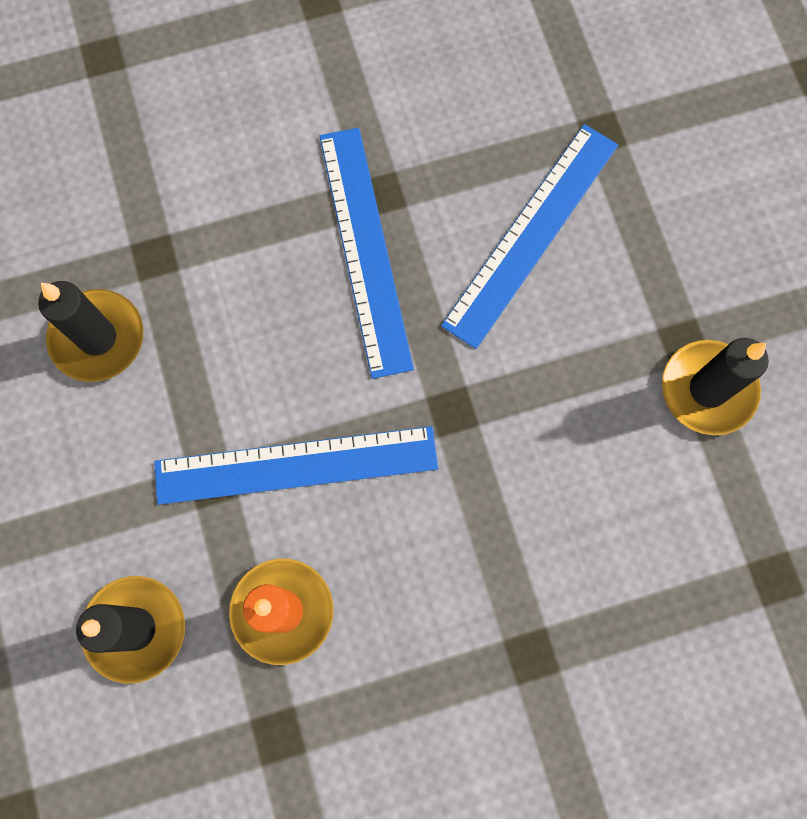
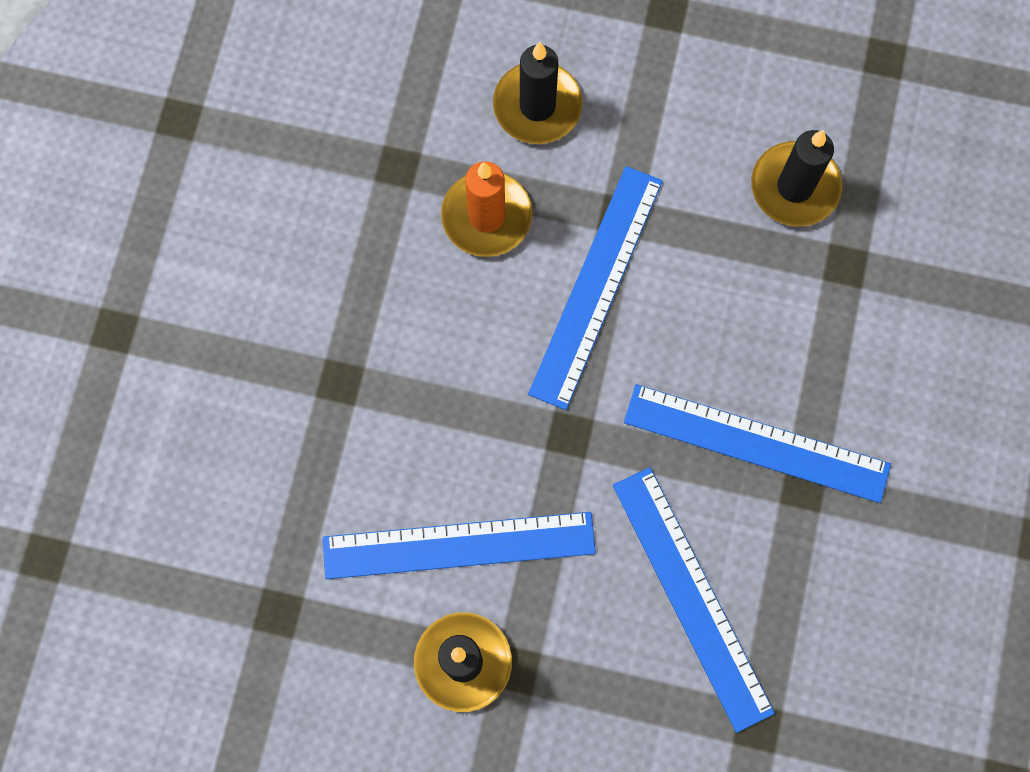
camera: 120 degrees right, 0 degrees up
none -> blue ruler [323,512,596,579]

